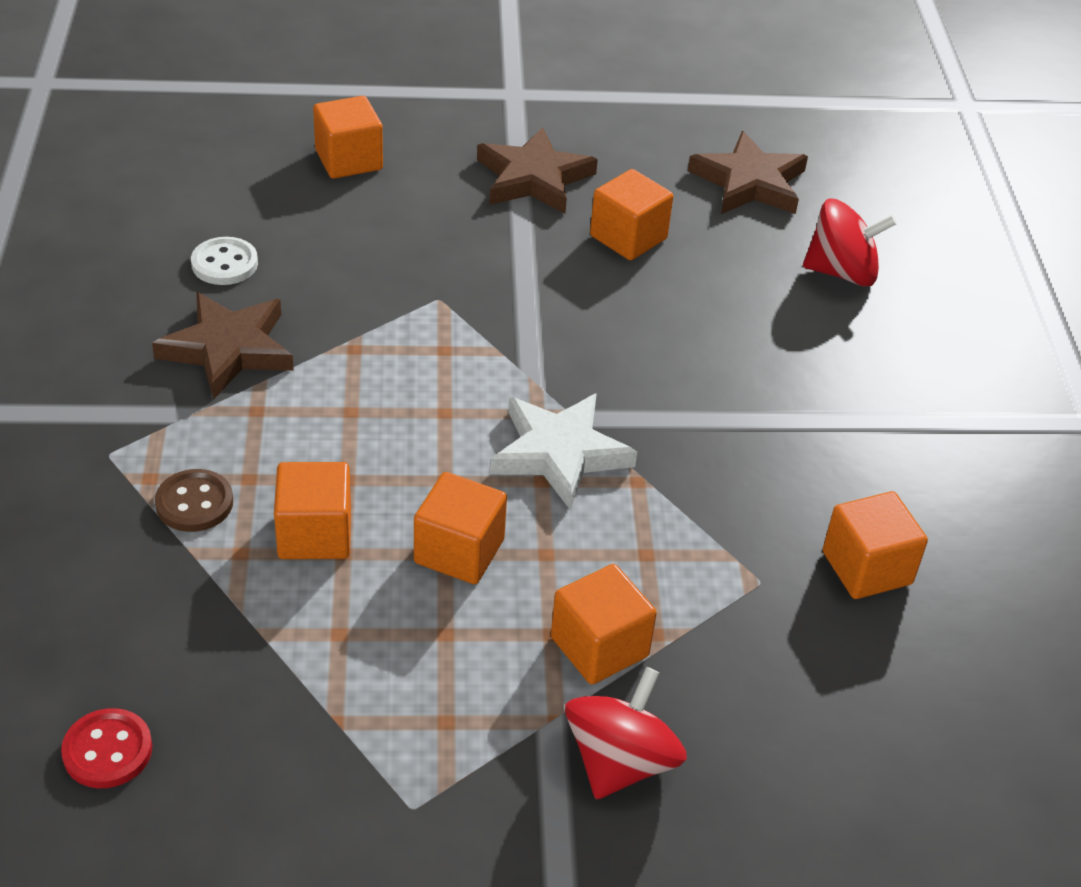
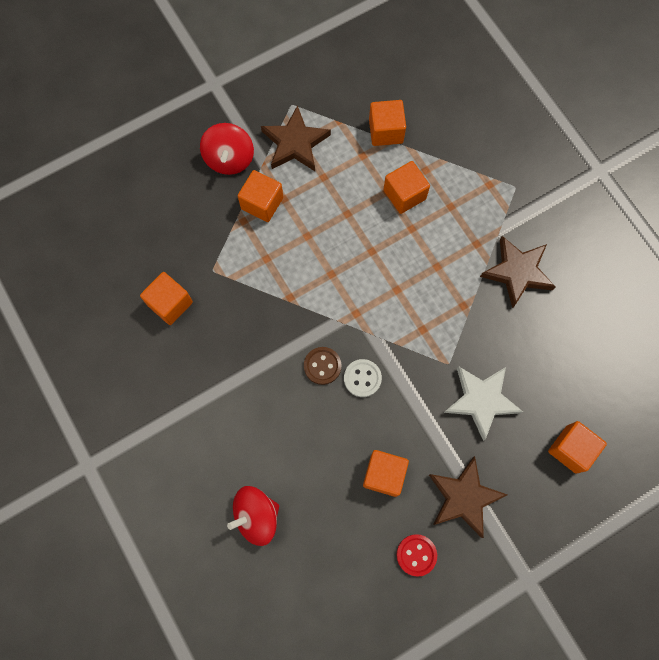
camera: 155 degrees right, 30 degrees up
red button [61,708,153,788] -> red button moved to [397,534,437,577]
brown button [155,469,233,532] -> brown button moved to [304,347,341,385]
white button [191,237,258,285] -> white button moved to [344,359,382,397]
orange cube [414,472,507,584] -> orange cube moved to [369,100,406,146]
white star [490,393,637,509] -> white star moved to [444,367,523,441]
brown star [688,131,808,214] -> brown star moved to [261,105,331,171]

